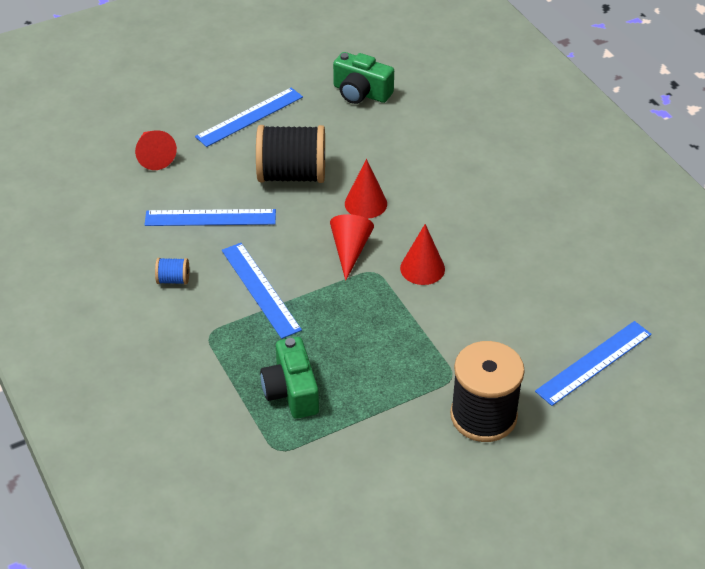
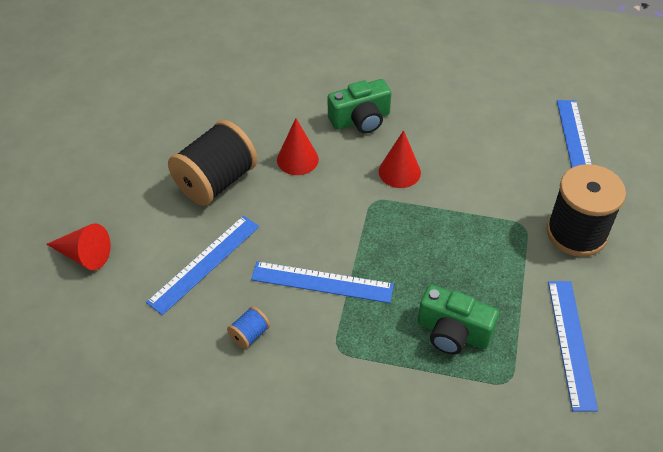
camera: 50 degrees left, 5 degrees up
blue ruler [195,87,303,147] -> blue ruler moved to [548,281,598,411]
red cone [330,214,374,281] -> none
green camera [333,52,394,104] -> green camera moved to [328,79,391,133]

